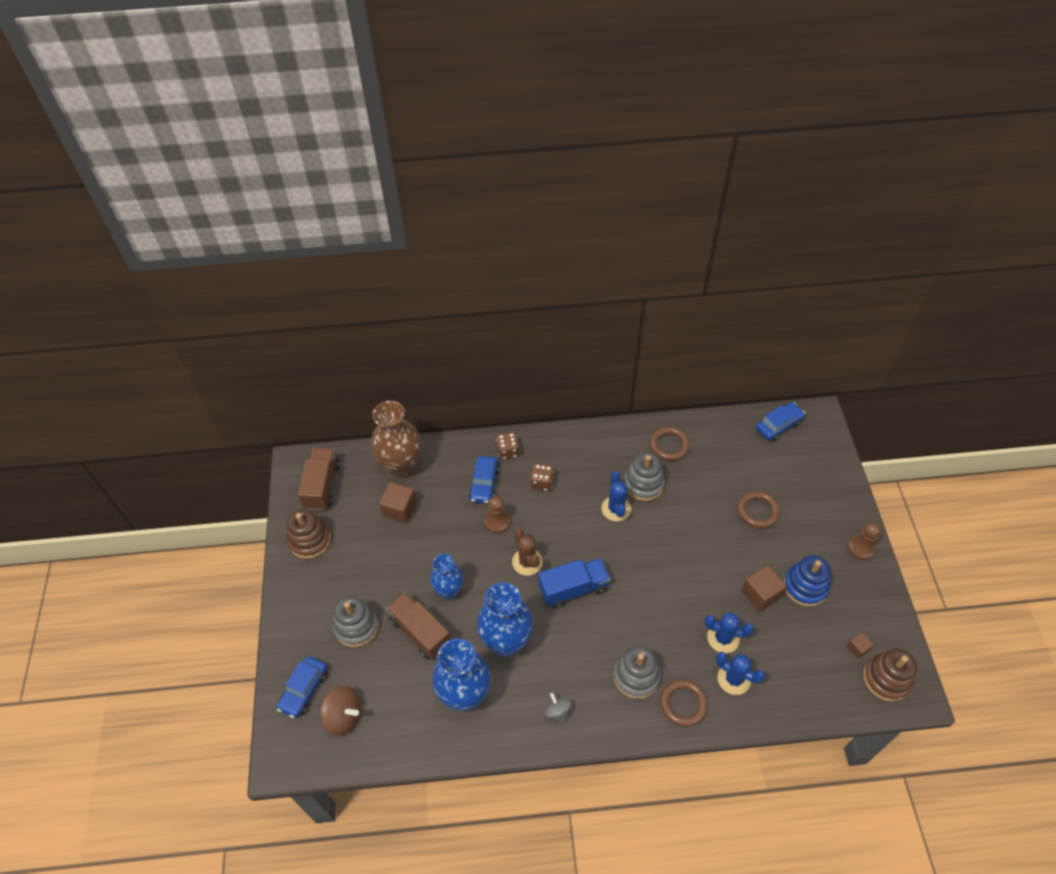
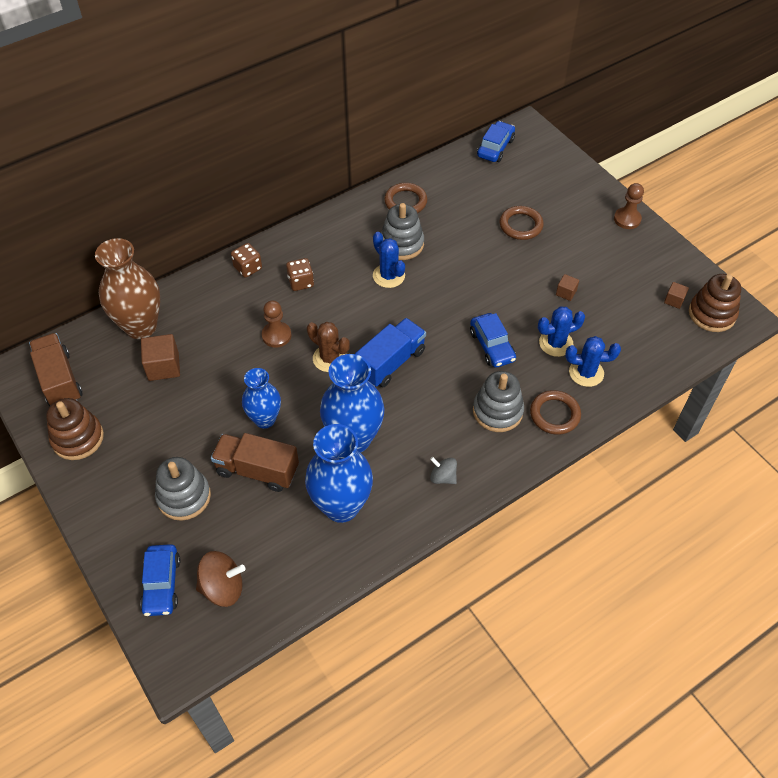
camera: 30 degrees left, 0 degrees up
blue car [469,456,500,504] -> blue car moved to [470,313,516,368]
brown cube [742,565,786,612] -> brown cube [556,274,579,301], size x0.55
blue stacking toy [783,555,831,607] -> none

